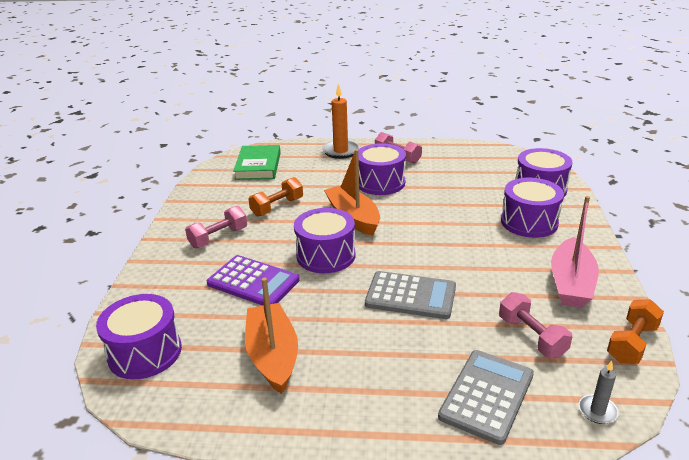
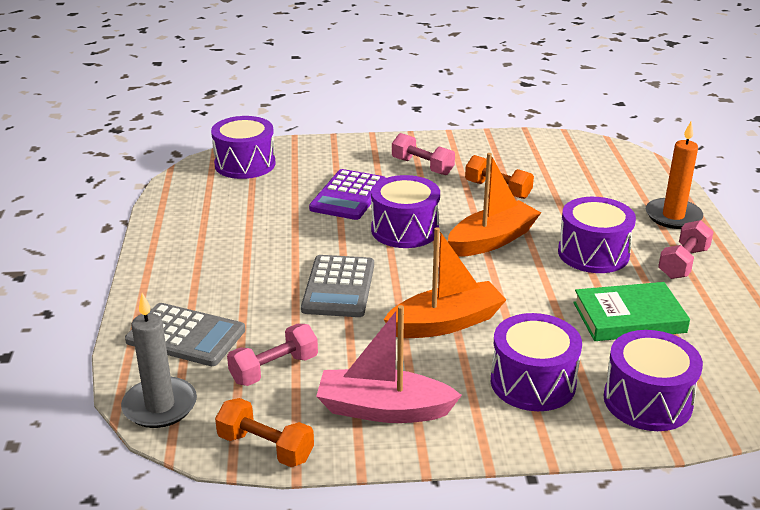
camera: 80 degrees right, 0 degrees up
green book [233,145,281,180] -> green book moved to [573,282,690,341]
orange boat [245,277,298,394] -> orange boat moved to [383,227,506,338]
grey candle [579,361,618,424] -> grey candle [121,293,197,428], size x1.86

